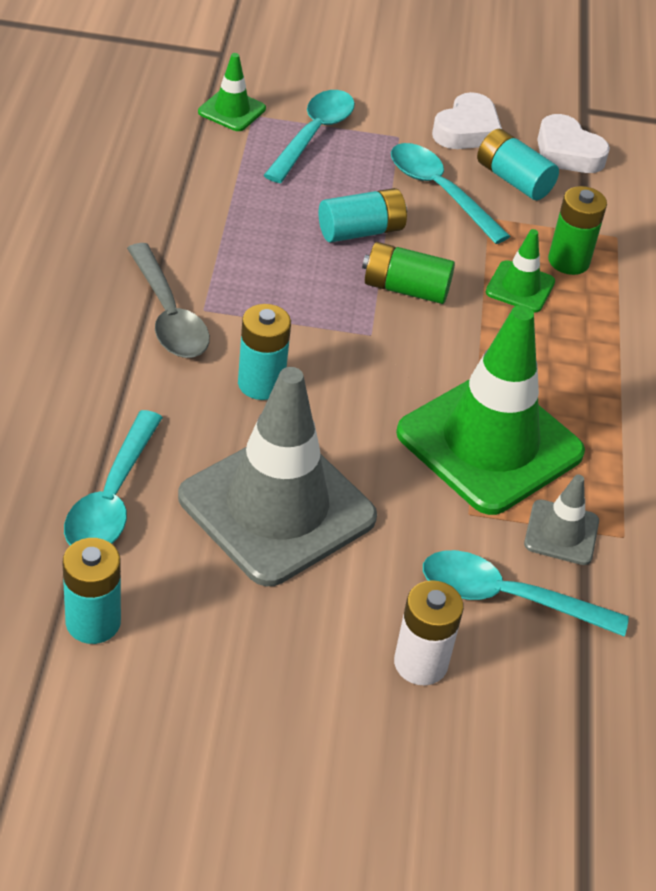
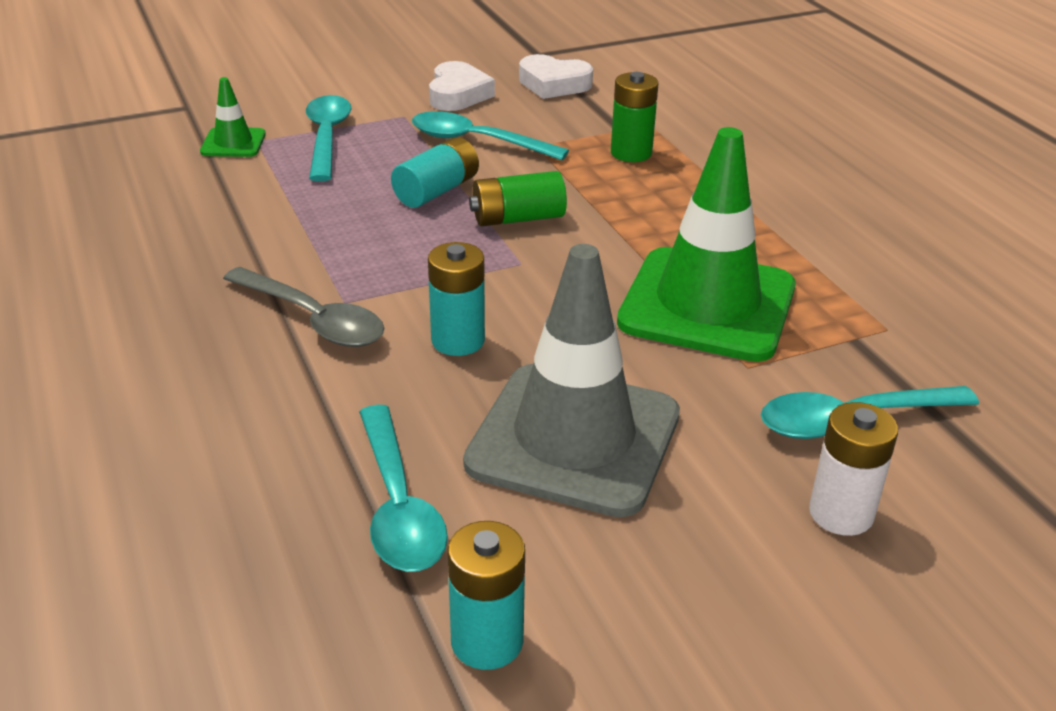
camera: 25 degrees left, 10 degrees down
turquoise battery [477,129,559,200] -> none
green traffic cone [486,229,555,312] -> none
grey traffic cone [524,474,599,565] -> none

